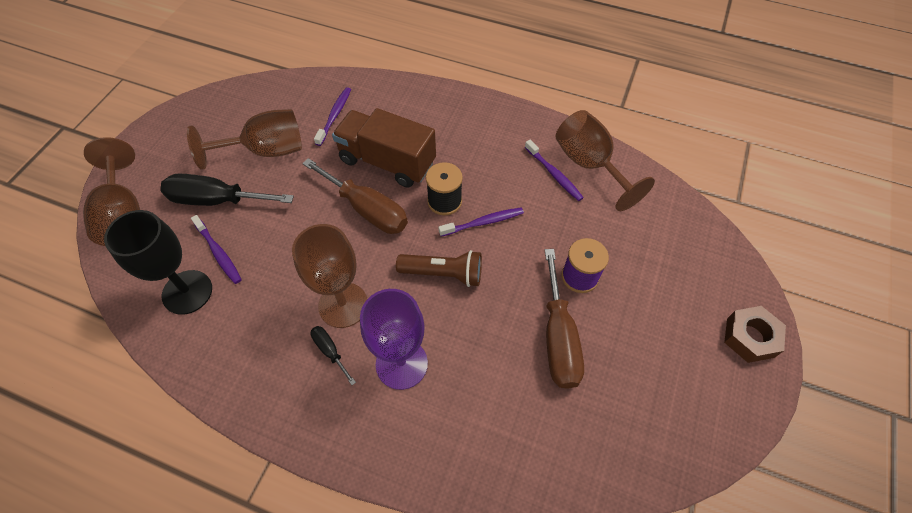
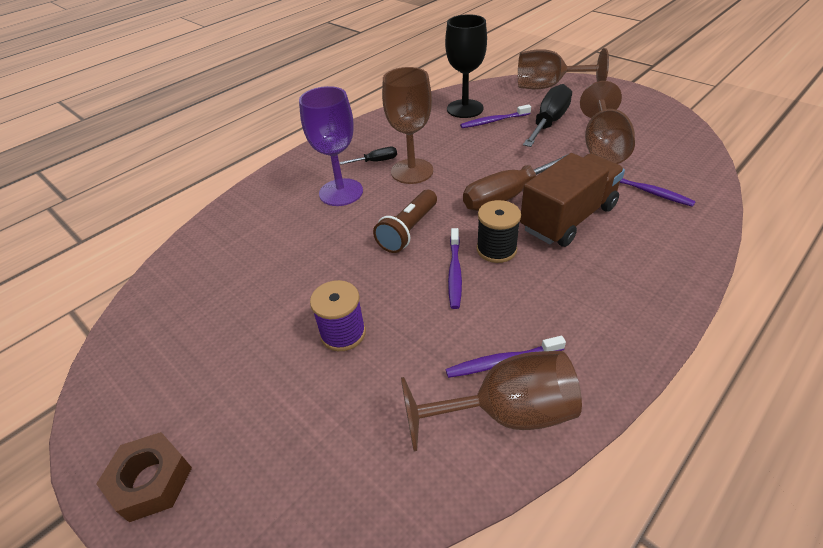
camera: 115 degrees right, 15 degrees down
brown screwdriver [545,249,584,389] -> none

